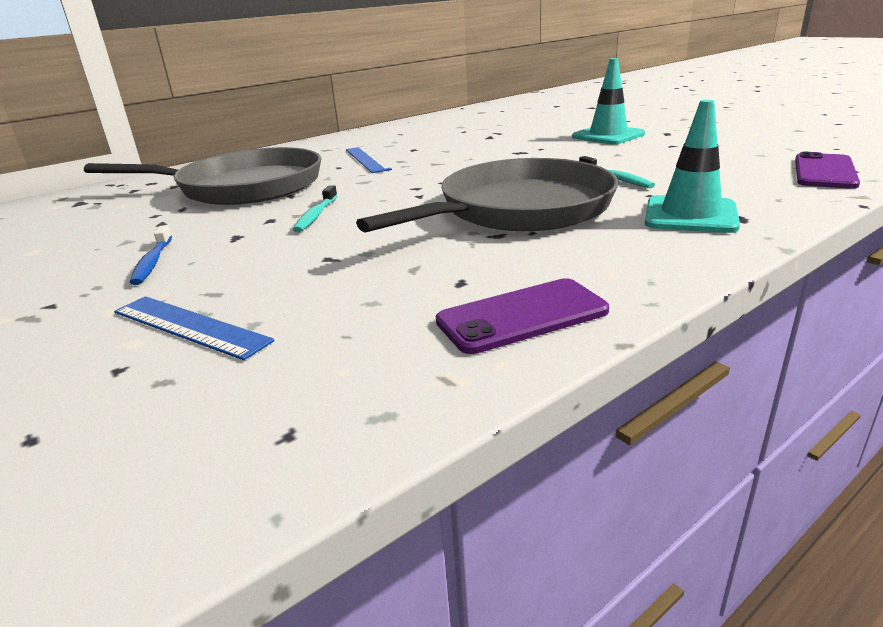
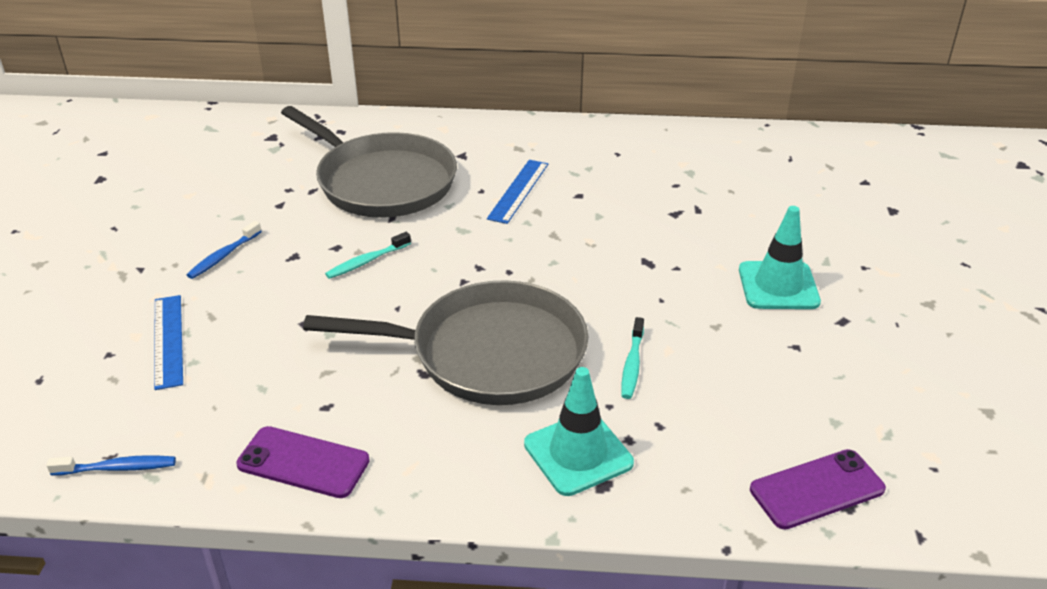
camera: 40 degrees right, 10 degrees up
none -> blue toothbrush [46,455,176,475]

